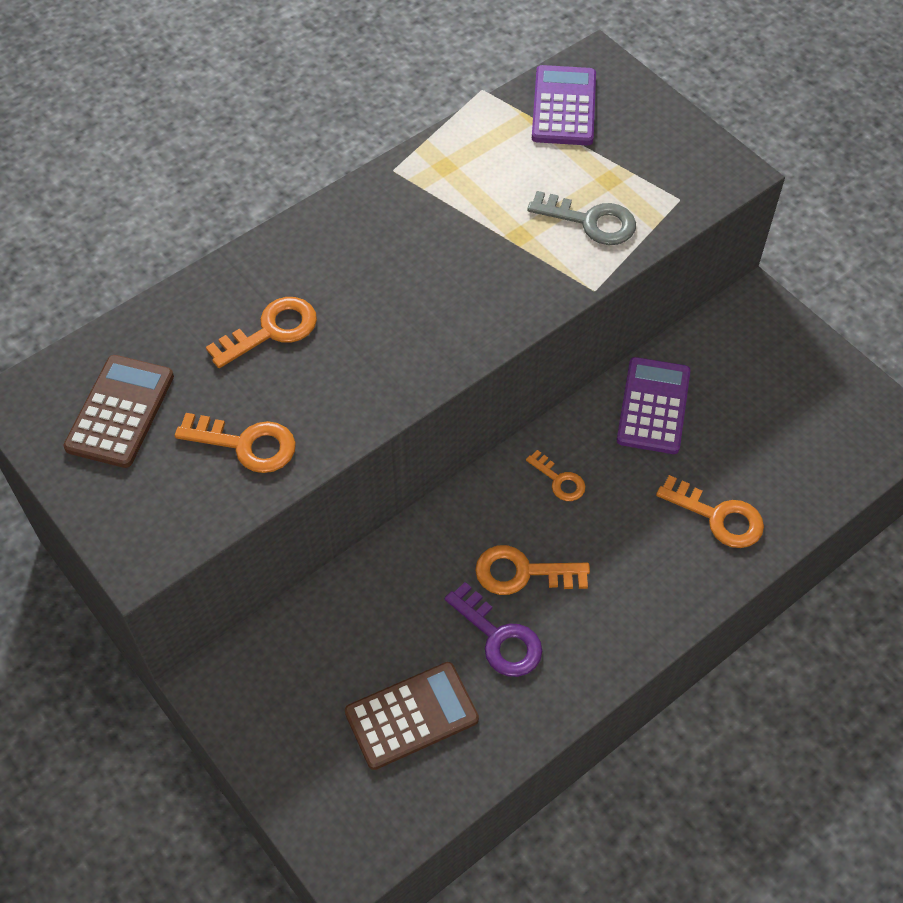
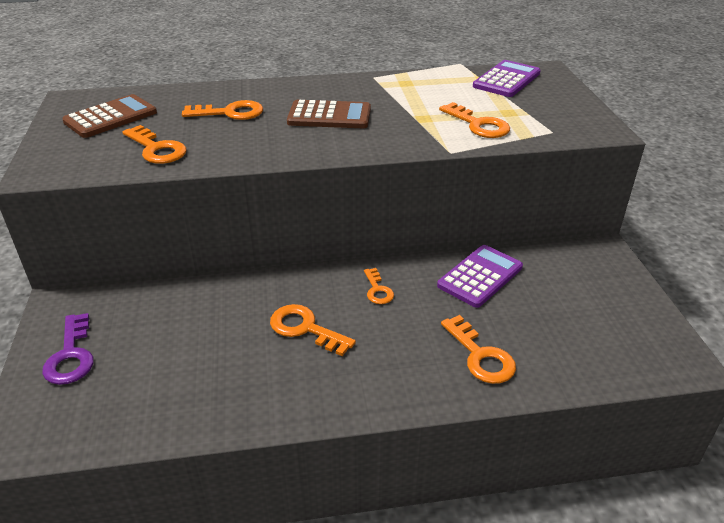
camera: 30 degrees right, 20 degrees down
brown calculator [345,662,479,770] -> brown calculator moved to [287,100,371,128]
purple key [445,582,542,677] -> purple key moved to [42,313,94,385]
grey key [527,191,636,245] -> orange key [439,102,510,138]

